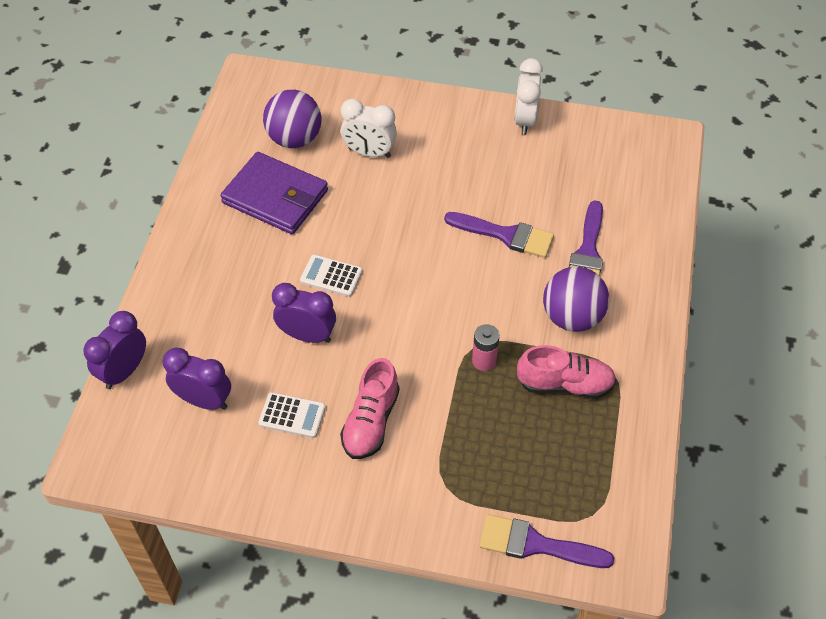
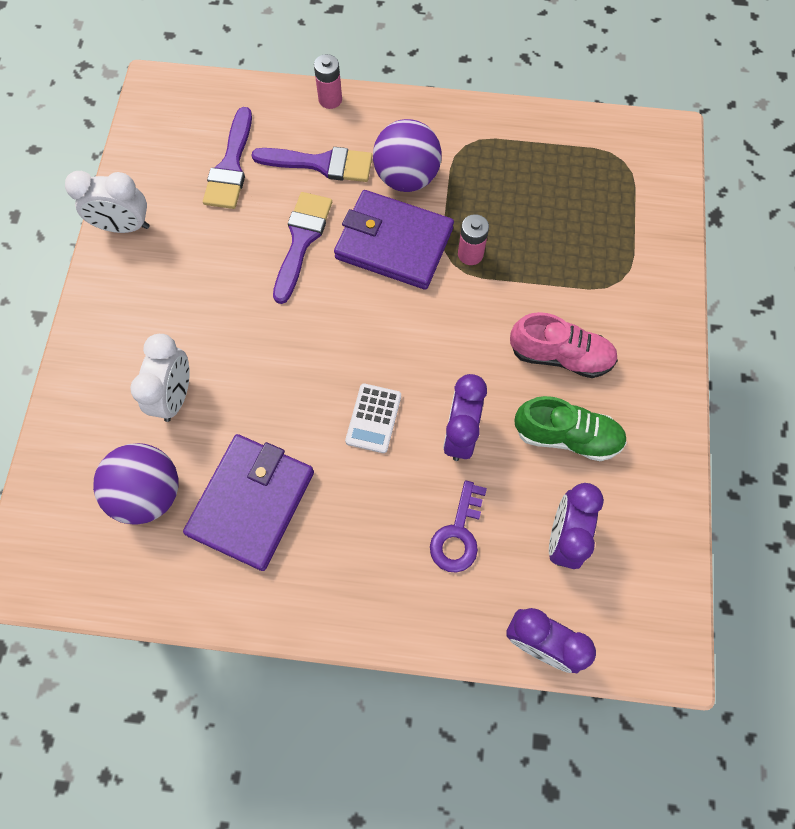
camera: 95 degrees left, 15 degrees up
white calculator [258,392,326,438] -> green shoe [514,396,627,461]
purple brush [479,514,614,568] -> purple brush moved to [203,107,252,209]
pink shoe [517,345,616,399] -> none
none -> pink battery [314,54,342,109]
none -> purple wallet [334,190,454,290]
none -> purple key [430,480,487,573]

